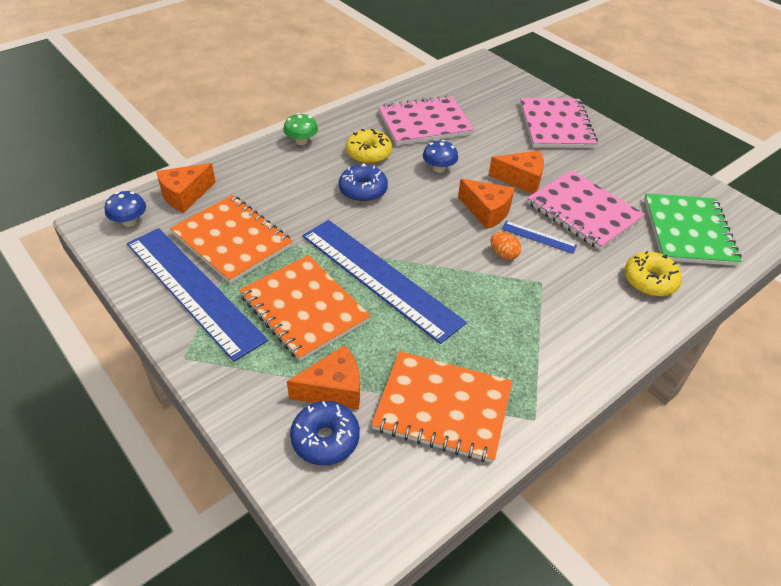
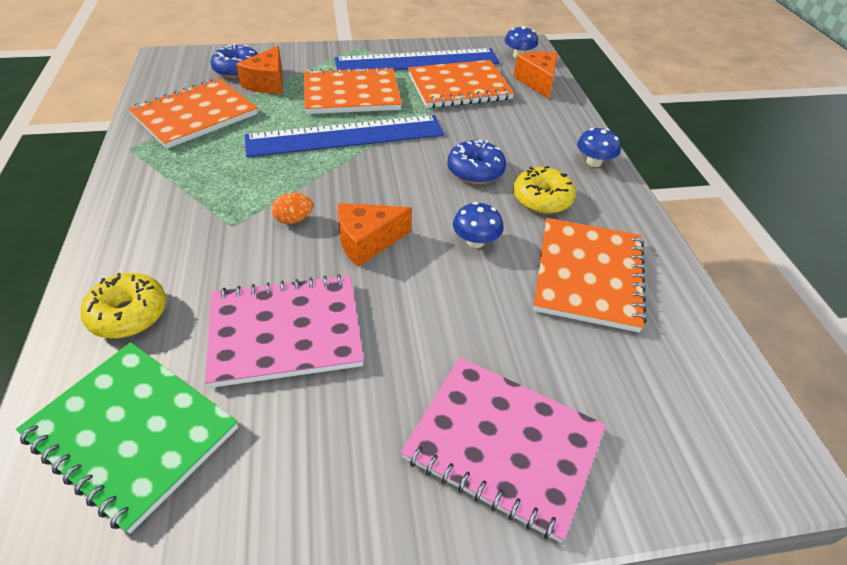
camera: 120 degrees right, 0 degrees up
green mushroom [283,113,318,145] -> blue mushroom [577,128,621,167]
pink notebook [378,95,474,146] -> orange notebook [533,218,647,332]
orange cheese [488,150,544,194] -> none
blue ruler [502,221,577,254] -> none

